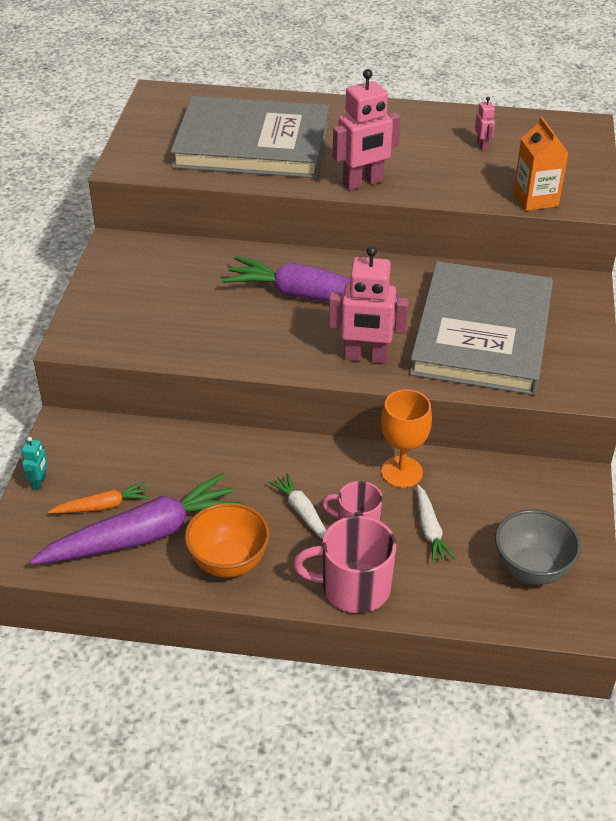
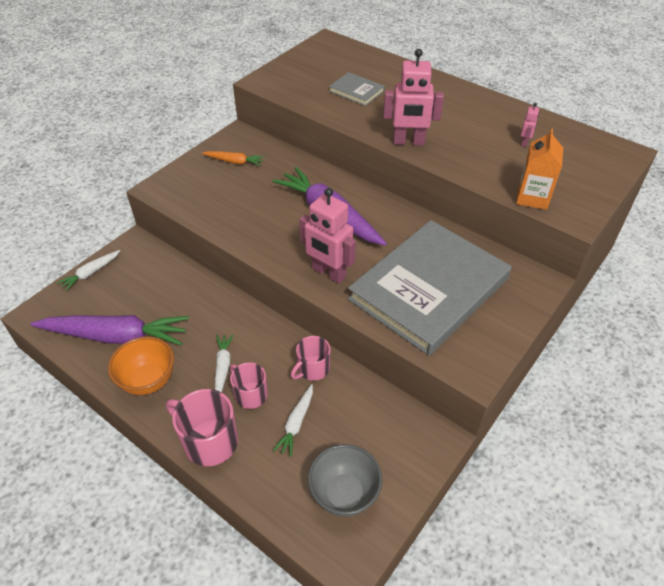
camera: 30 degrees right, 5 degrees up
turquoise robot [22,437,48,490] -> white carrot [57,250,120,291]
orange carrot [48,482,150,514] -> orange carrot moved to [202,151,265,166]
grey book [170,96,329,178] -> grey book [329,72,385,106], size x0.41
orange goblet [381,389,432,488] -> pink mug [291,336,330,381]

